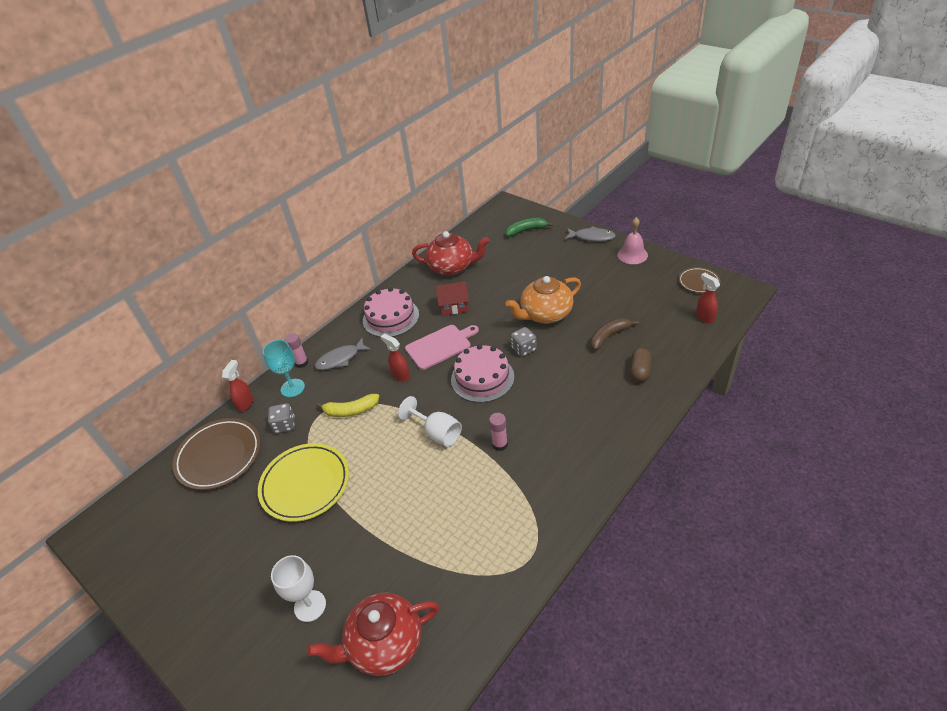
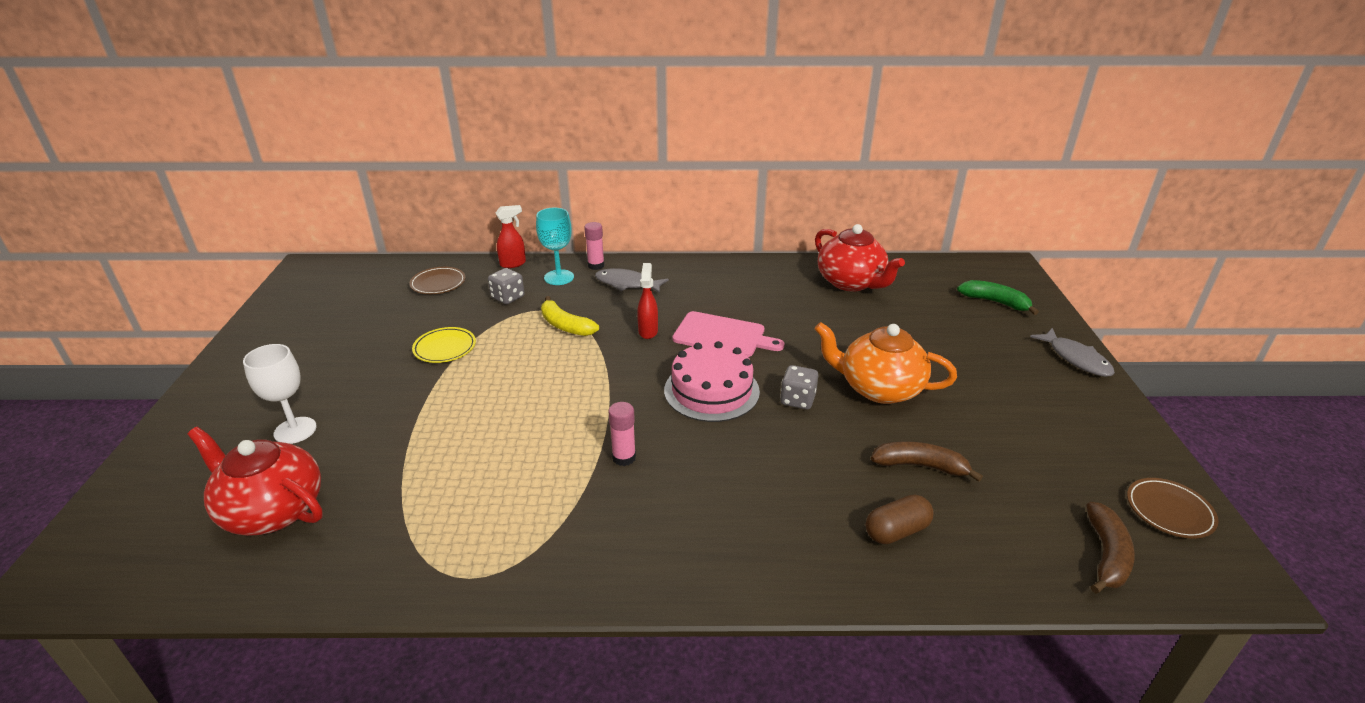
camera: 45 degrees right, 10 degrees down
brown plate [173,418,260,490] -> brown plate [409,267,466,294], size x0.55
yellow plate [258,443,349,522] -> yellow plate [412,327,476,363], size x0.55
pink cake [363,287,419,337] -> none
white goblet [398,396,462,447] -> none
red house [435,281,469,316] -> none
pink bell [617,217,648,264] -> none
red spray bottle [696,273,720,323] -> brown banana [1086,502,1135,594]

